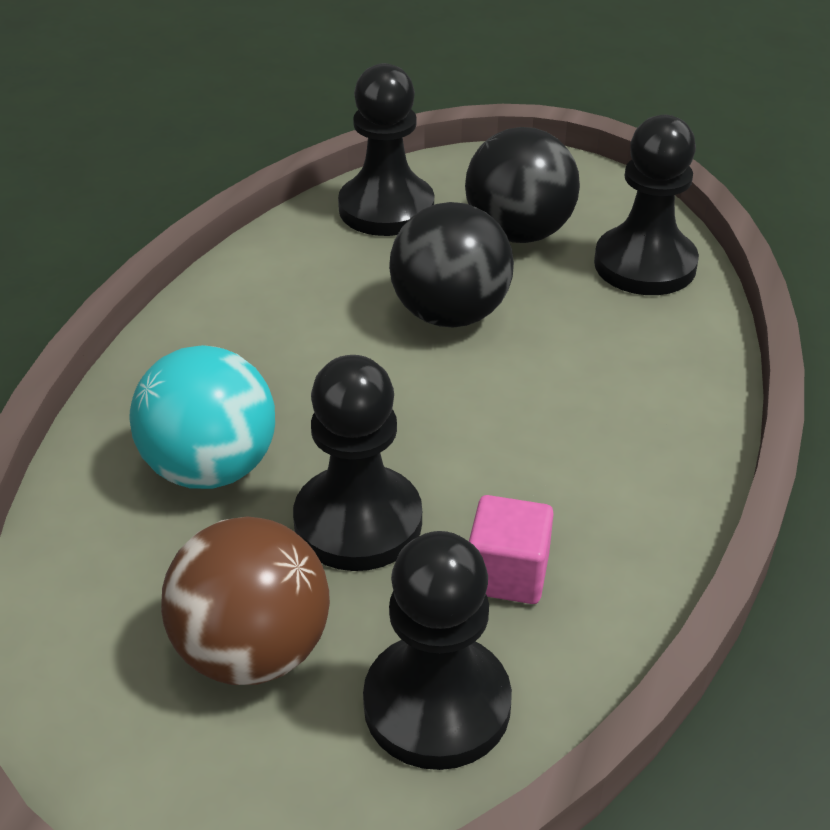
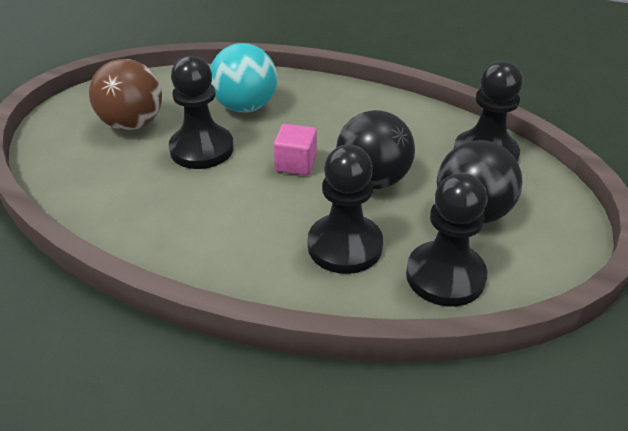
camera: 90 degrees right, 0 degrees up
black pawn [363,531,512,770] -> black pawn moved to [308,145,383,274]
pink cube [469,495,554,604] -> pink cube moved to [274,124,317,176]

